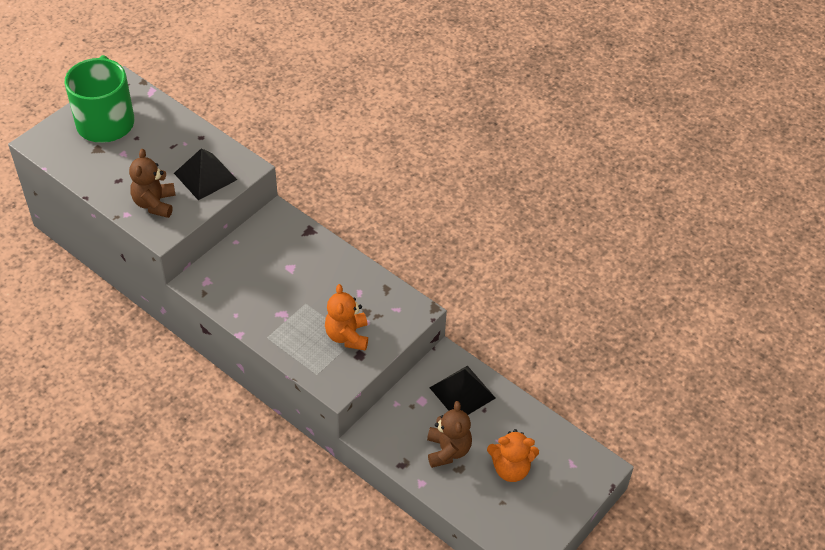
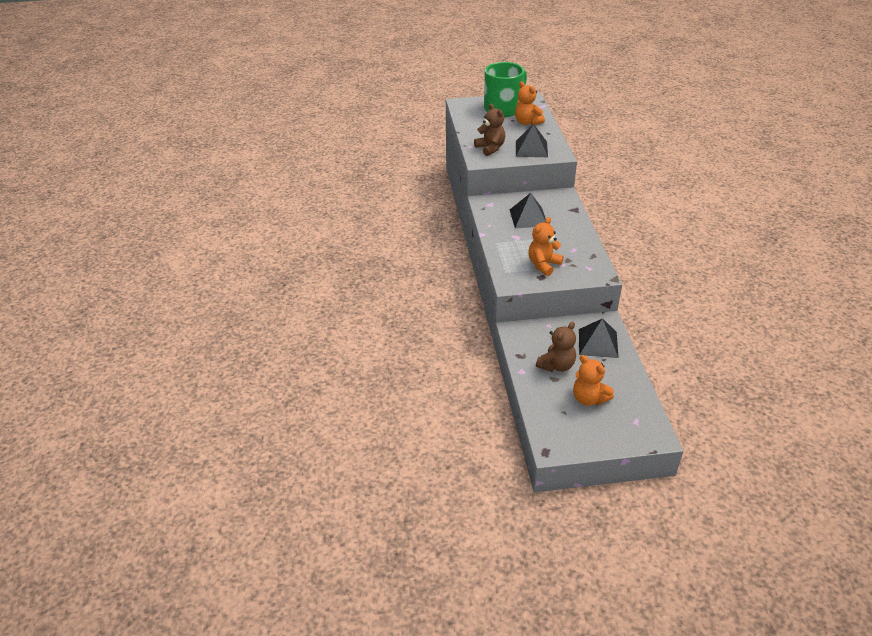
camera: 45 degrees right, 10 degrees down
brown teddy bear [129,149,176,218] -> brown teddy bear turned 105 degrees clockwise [474,103,505,156]
none -> black pyramid [510,193,546,228]
none -> orange teddy bear [515,82,545,125]

